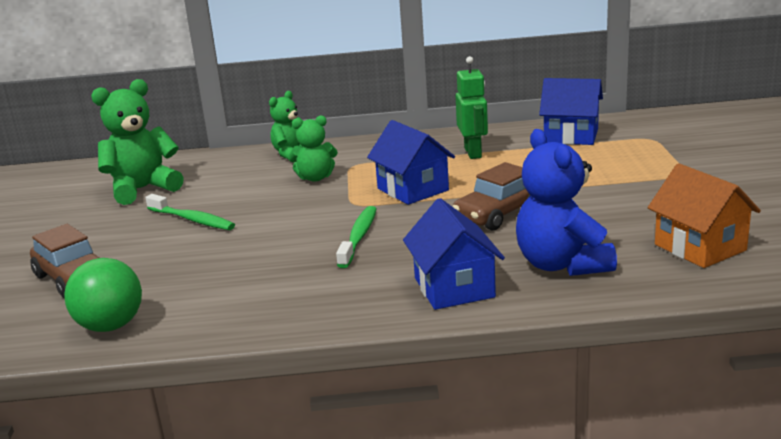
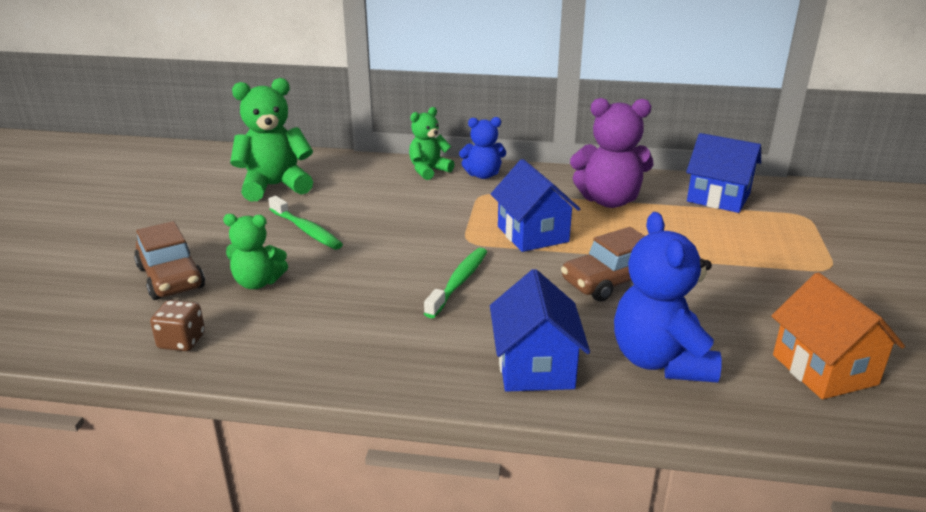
camera: 10 degrees right, 5 degrees up
green ball [64,258,142,332] -> brown dice [150,300,205,351]
green teddy bear [288,115,338,182] -> green teddy bear moved to [223,214,288,289]
green robot [455,56,488,159] -> purple teddy bear [570,98,653,208]
none -> blue teddy bear [459,117,506,179]

